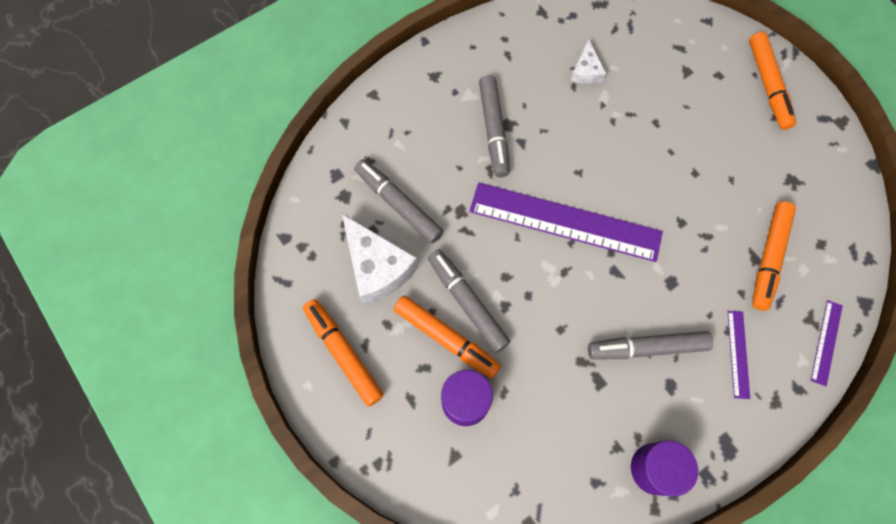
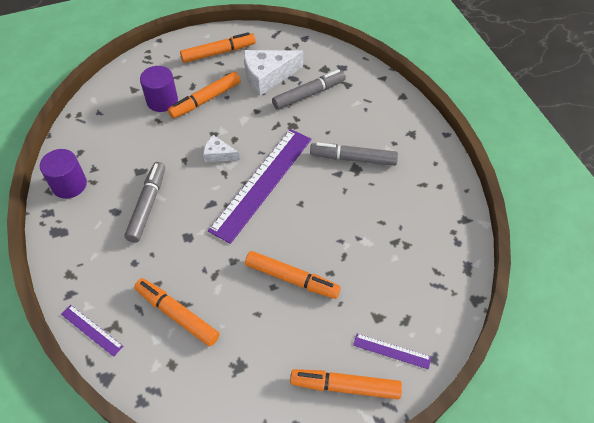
camera: 105 degrees right, 15 degrees down
grey marker [428,249,510,353] -> none
white cheese [571,39,606,84] -> white cheese moved to [203,135,240,162]
purple ruler [727,311,750,399] -> purple ruler moved to [353,334,431,369]
none -> orange marker [245,251,341,299]

